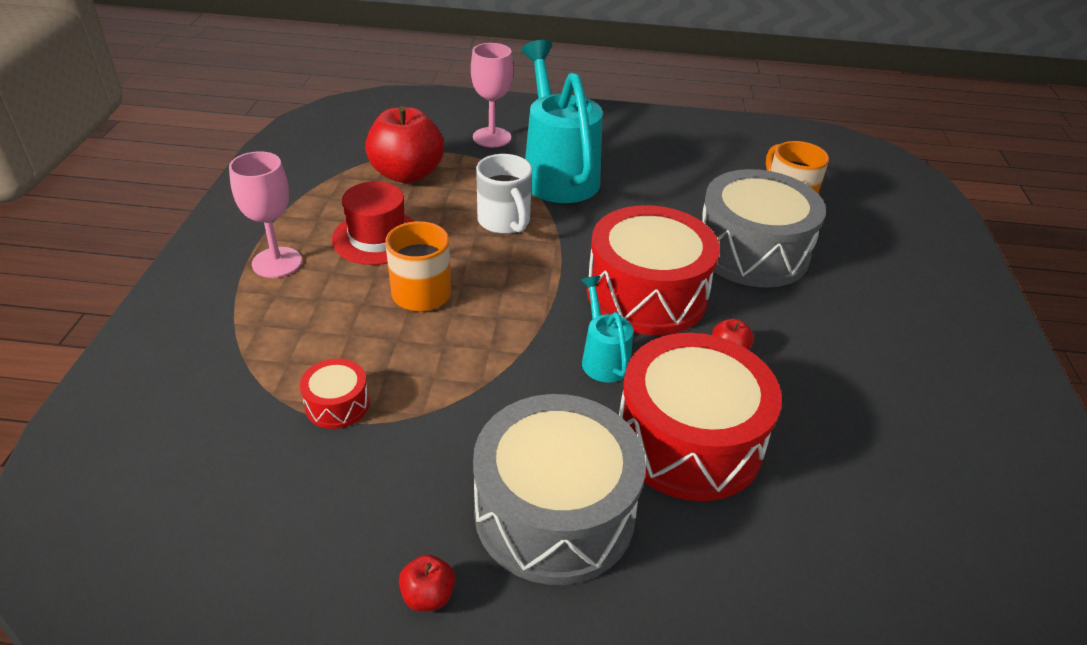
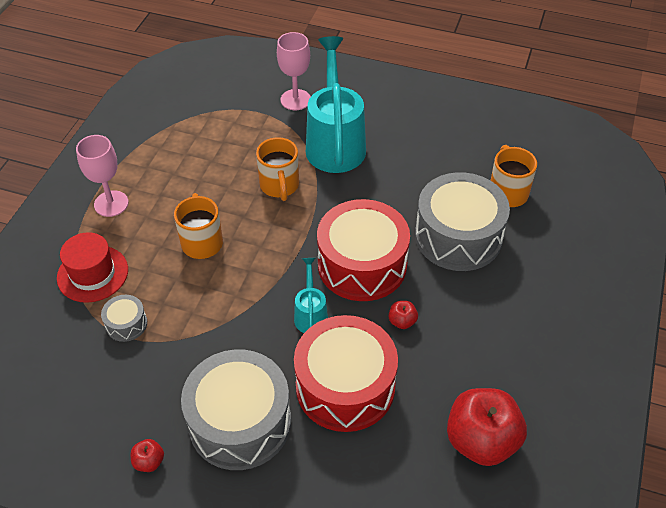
camera: 15 degrees right, 10 degrees up
red drum [300,358,369,429] -> grey drum [101,295,147,342]
red hat [332,181,415,265] -> red hat moved to [57,232,128,303]
red apple [365,106,444,183] -> red apple moved to [447,388,527,466]
white mug [476,154,532,234] -> orange mug [256,137,299,201]

